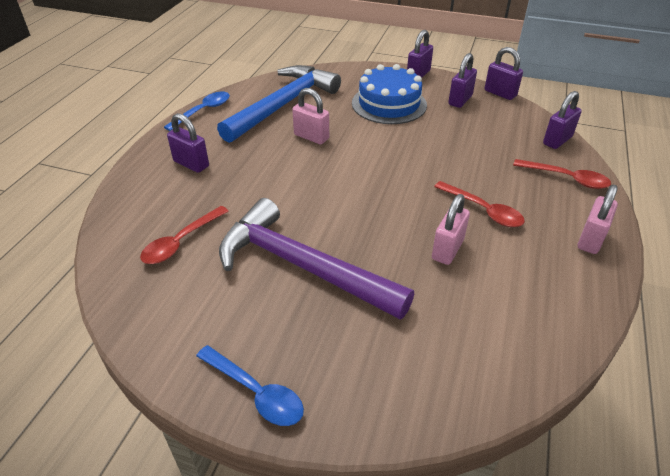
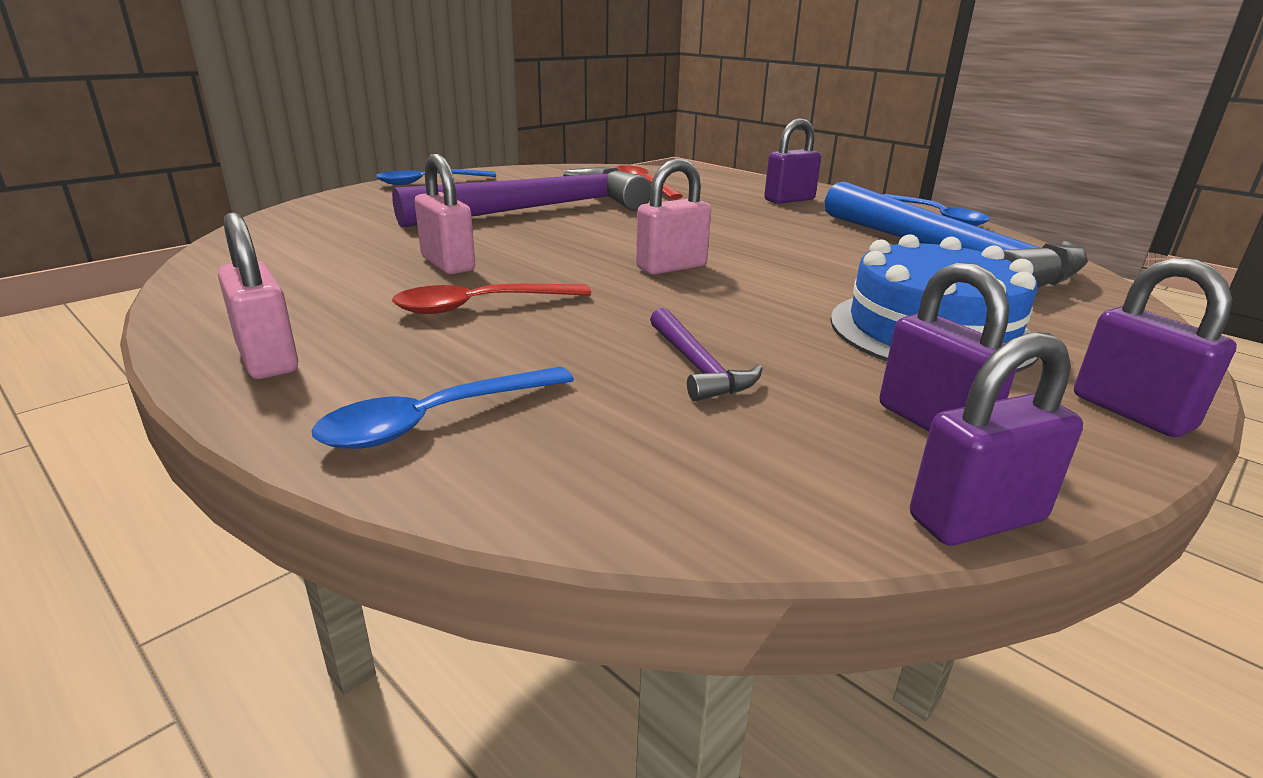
camera: 115 degrees right, 15 degrees down
pink padlock [292,88,329,144] -> pink padlock moved to [636,158,711,275]
red spoon [513,159,611,189] -> blue spoon [311,367,574,449]
purple padlock [543,91,582,149] -> none
none -> purple hammer [650,308,763,401]

